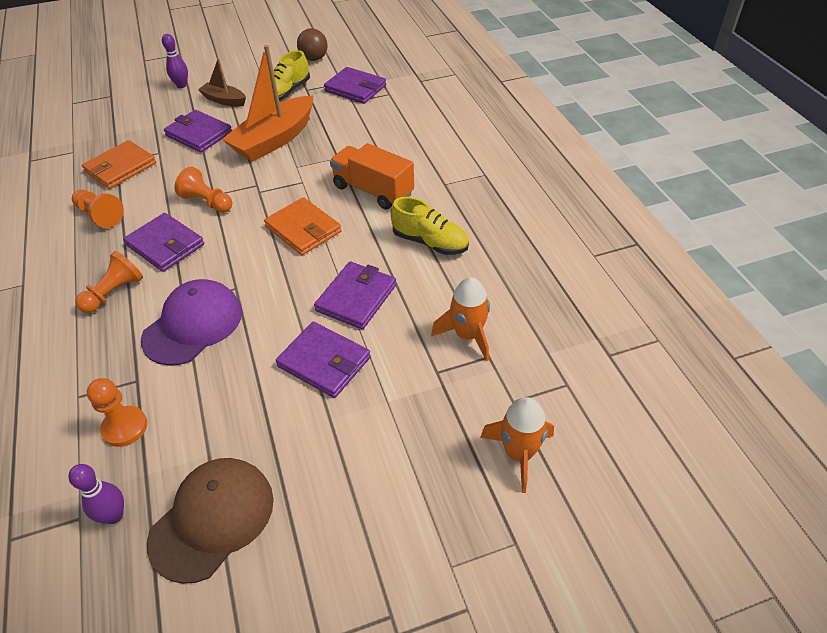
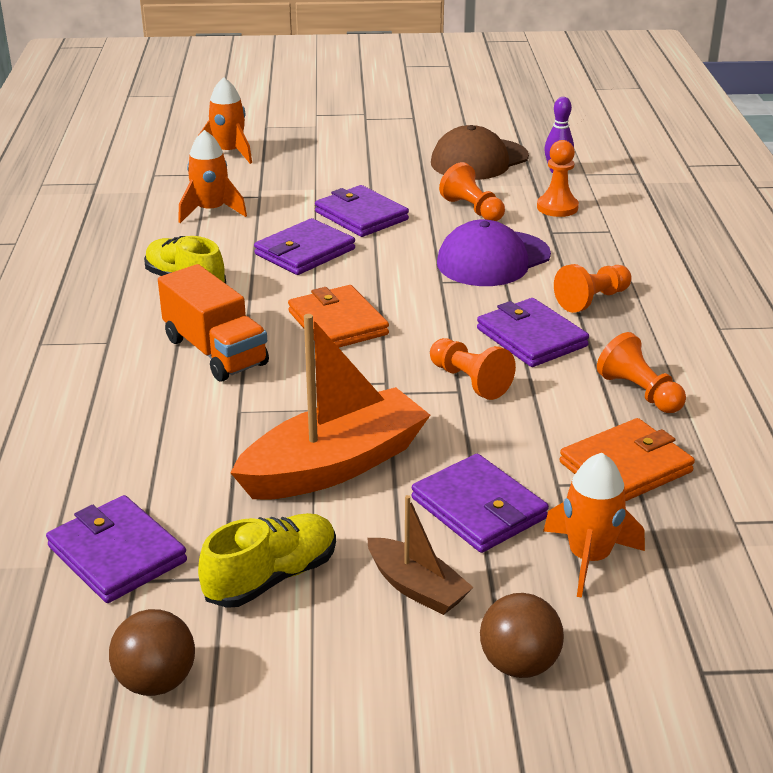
camera: 165 degrees left, 15 degrees down
purple bowling pin [162,34,188,88] -> brown ball [480,593,564,678]
none -> orange pawn [439,162,505,221]
none -> orange rocket [543,453,645,598]

